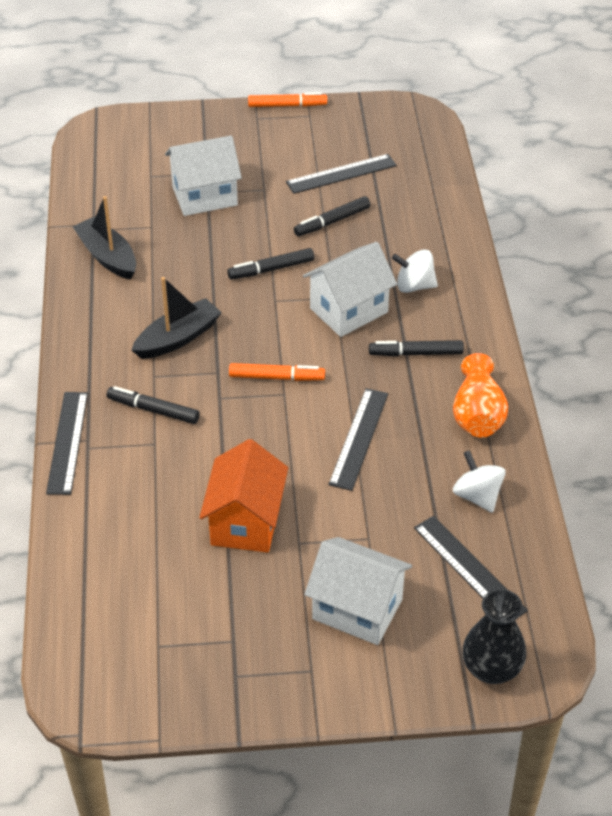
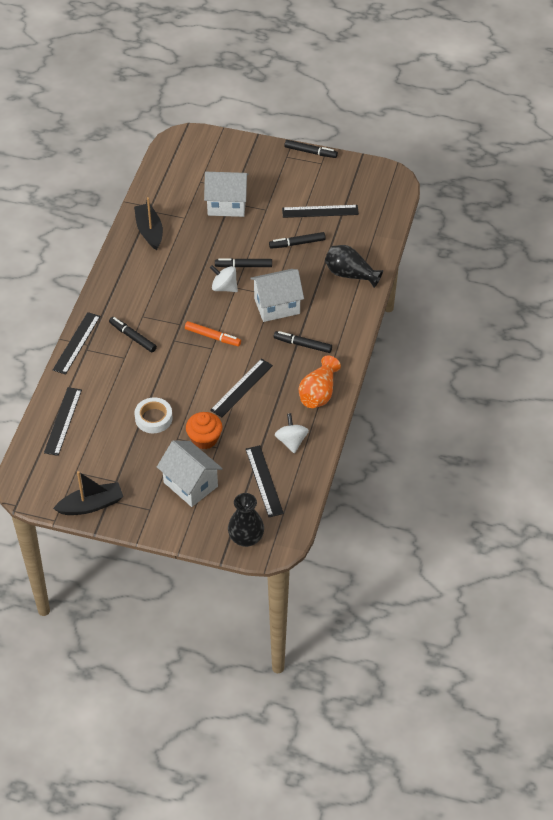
camera: 20 degrees right, 5 degrees up
black boat [132,277,222,359] -> black boat moved to [53,471,123,515]
orange house [199,439,288,553] -> white tape [134,397,173,433]
orange marker [248,92,327,107] -> black marker [284,140,338,158]
white spinning top [392,249,438,293] -> white spinning top moved to [210,265,238,292]
none -> black ruler [44,387,82,456]
none -> orange cupcake [186,412,222,449]
none -> black vase [325,245,383,288]

